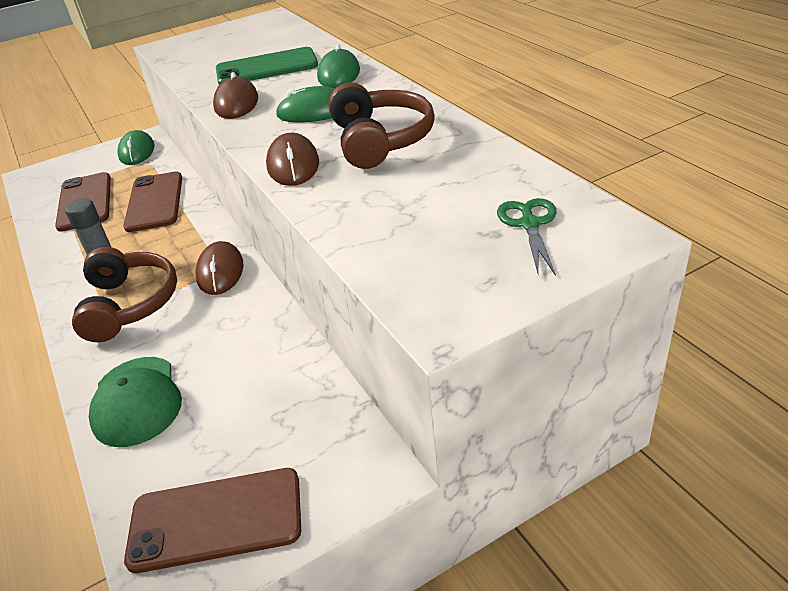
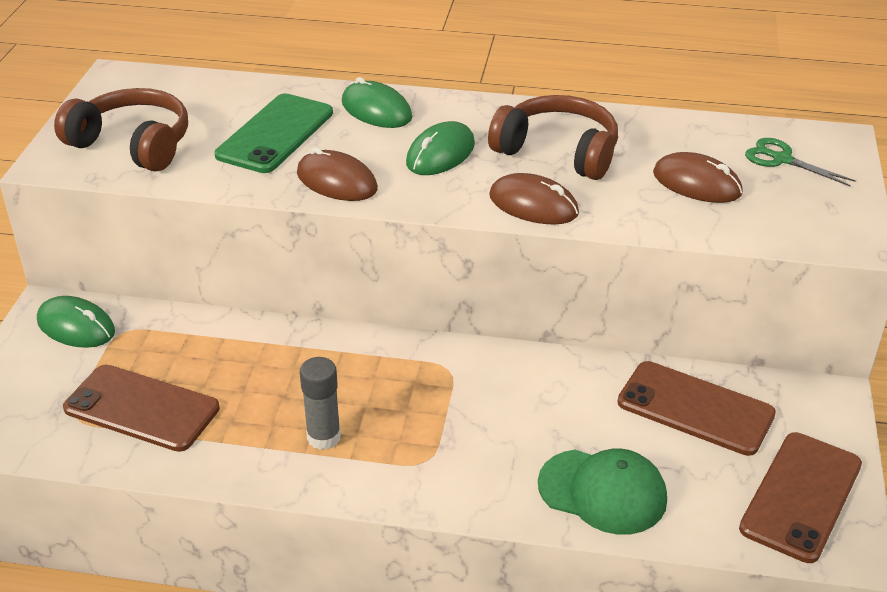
camera: 55 degrees left, 0 degrees up
brown headphones [72,247,177,342] -> brown headphones moved to [54,88,188,172]
brown phone [123,171,182,232] -> brown phone moved to [618,361,776,456]
brown mouse [195,241,243,295] -> brown mouse moved to [653,152,743,203]

